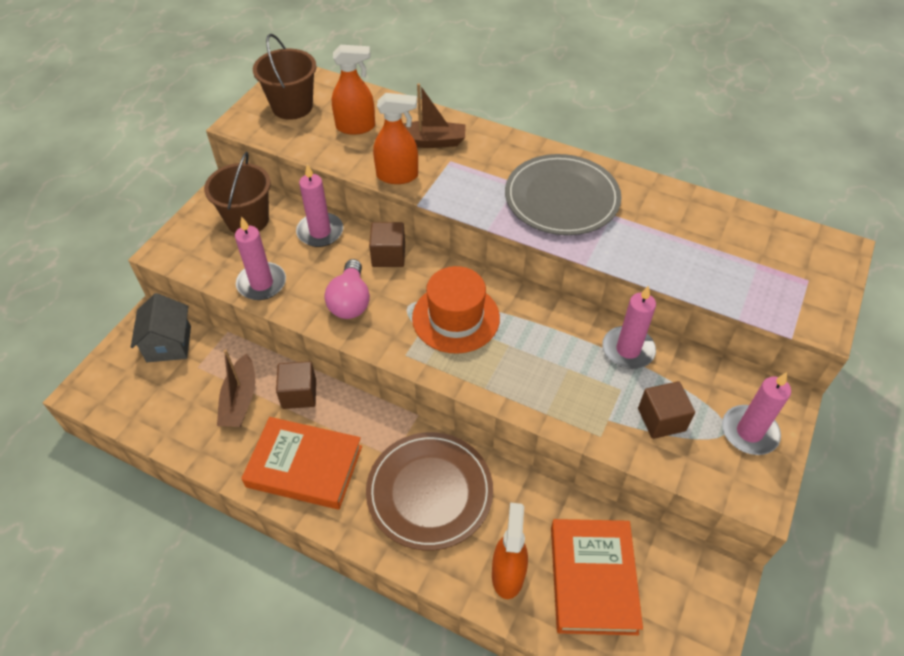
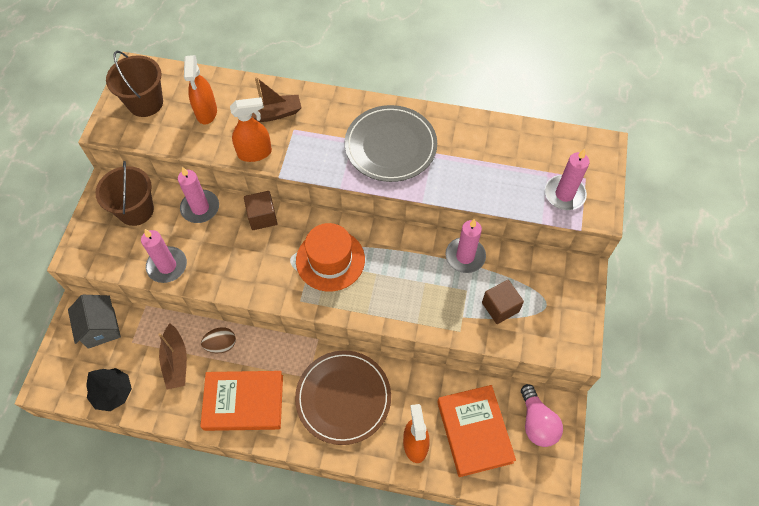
camera: 15 degrees left, 10 degrees up
brown cube [276,361,316,409] -> brown egg [201,327,236,353]
pink light bulb [325,259,370,319] -> pink light bulb moved to [521,384,563,447]
orange spray bottle [332,45,375,135] -> orange spray bottle turned 105 degrees clockwise [184,55,217,125]
pink candle [722,372,791,455] -> pink candle moved to [545,149,590,210]
none -> black tree [86,368,132,411]

